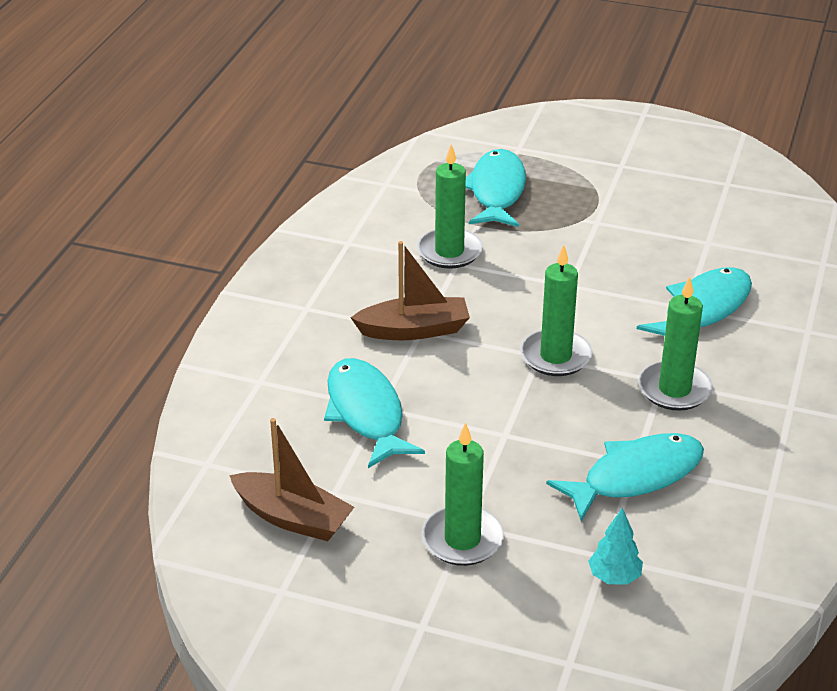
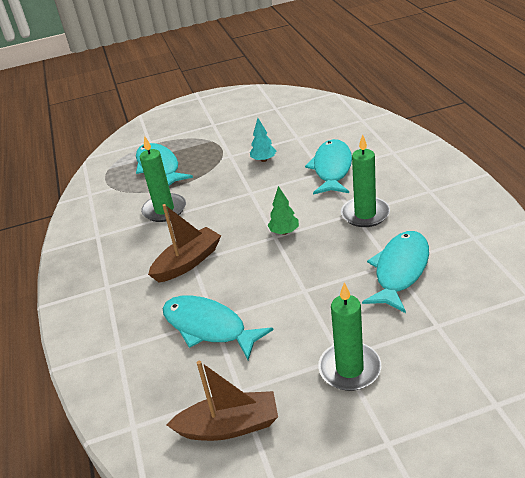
camera: 30 degrees left, 0 degrees up
green candle [520,244,592,376] -> green tree [267,186,299,235]
turquoise tree [588,508,643,585] -> turquoise tree moved to [250,118,276,162]

